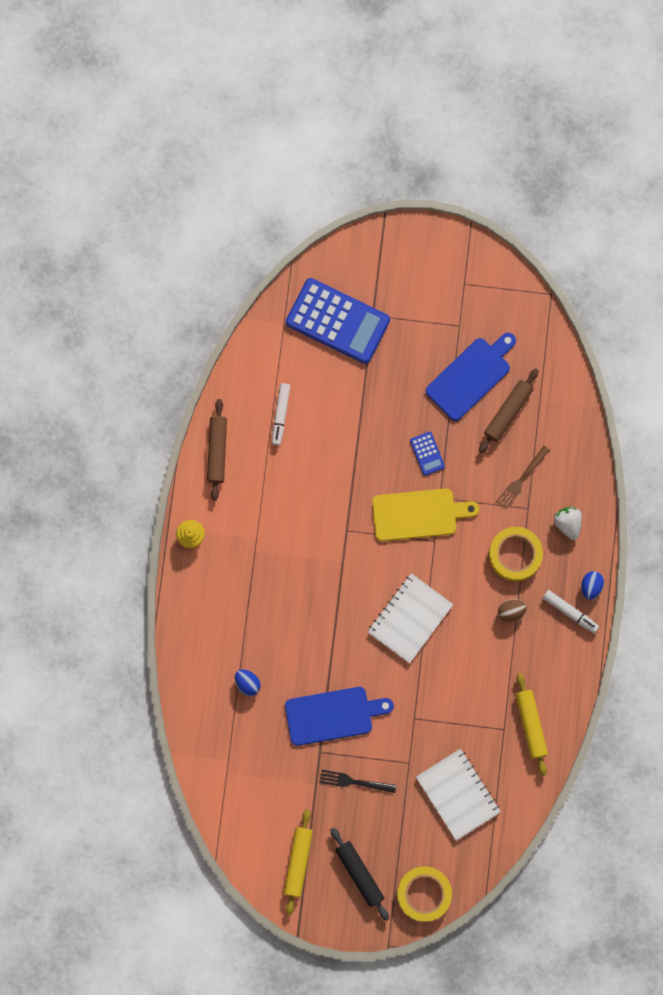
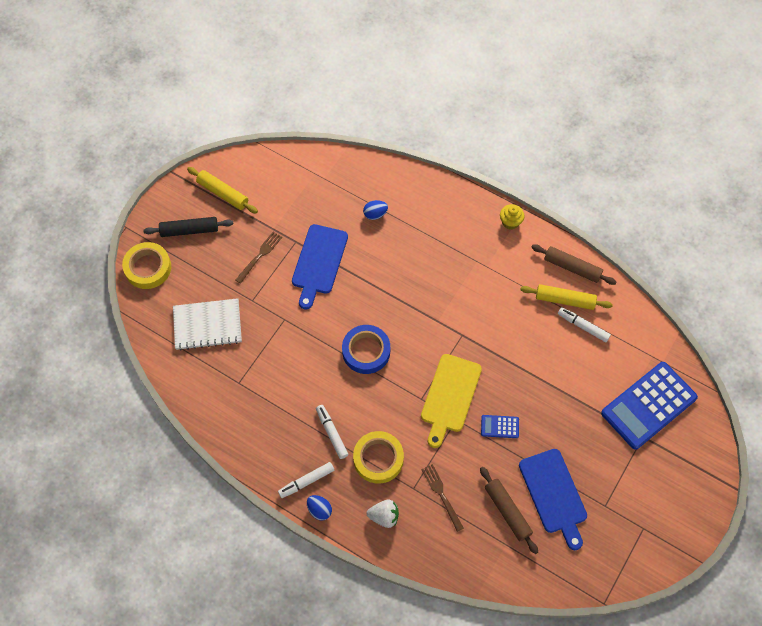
camera: 115 degrees right, 15 degrees down
black fork [319,770,396,793] -> brown fork [236,232,282,284]
white notebook [368,573,453,663] -> blue tape [342,325,390,374]
brown egg [498,599,527,622] -> white marker [316,405,349,459]
yellow rolling pin [516,673,548,776] -> yellow rolling pin moved to [520,284,613,310]

